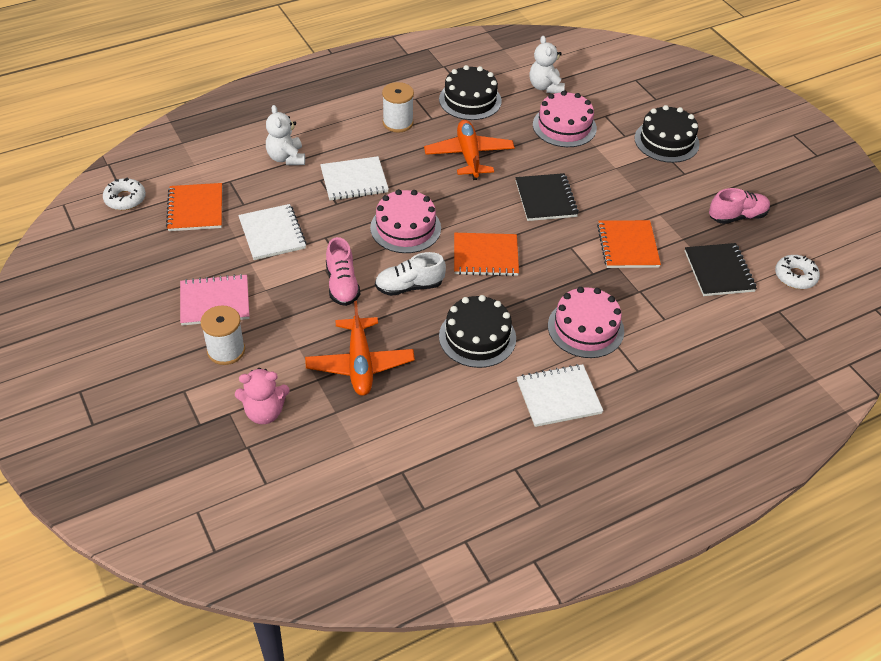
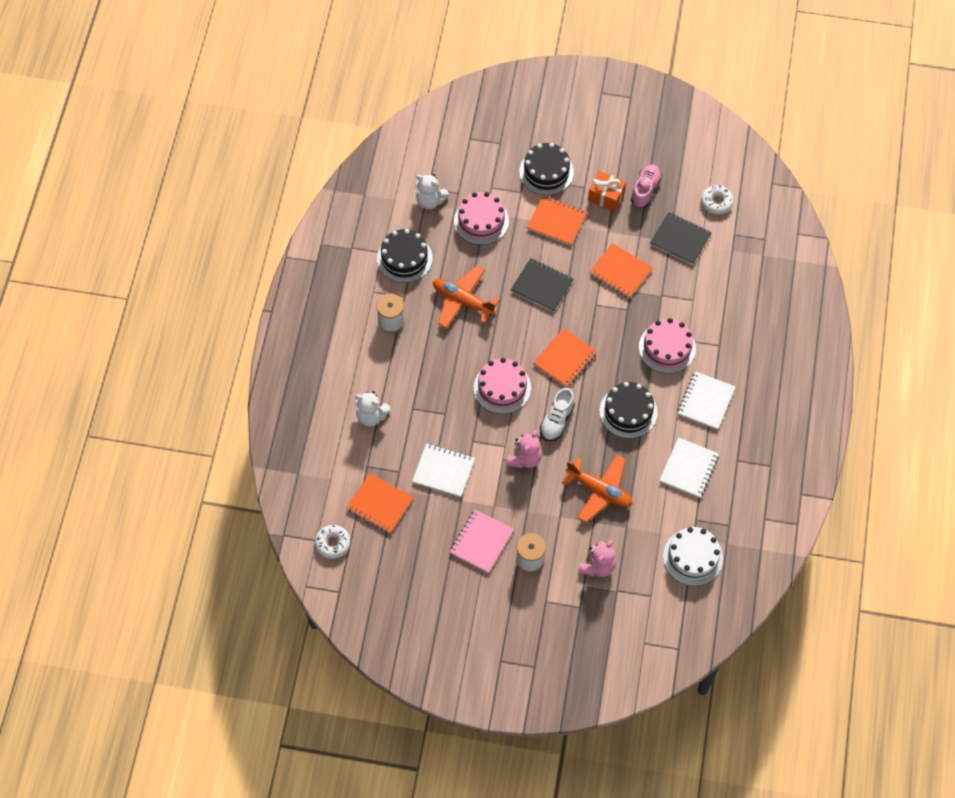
camera: 50 degrees left, 15 degrees up
white notebook [320,156,389,201] -> white notebook moved to [659,437,719,498]
pink shoe [326,237,360,306] -> pink teddy bear [507,430,542,468]
none -> orange notebook [527,195,587,246]
none -> orange gift [588,171,626,212]
none -> white cake [663,527,723,586]

